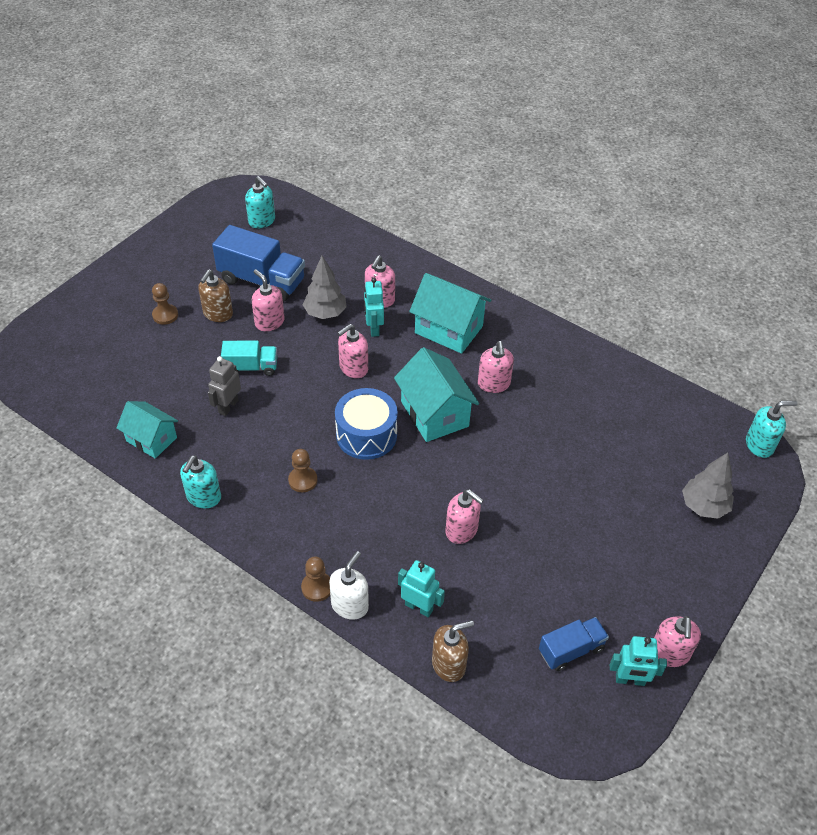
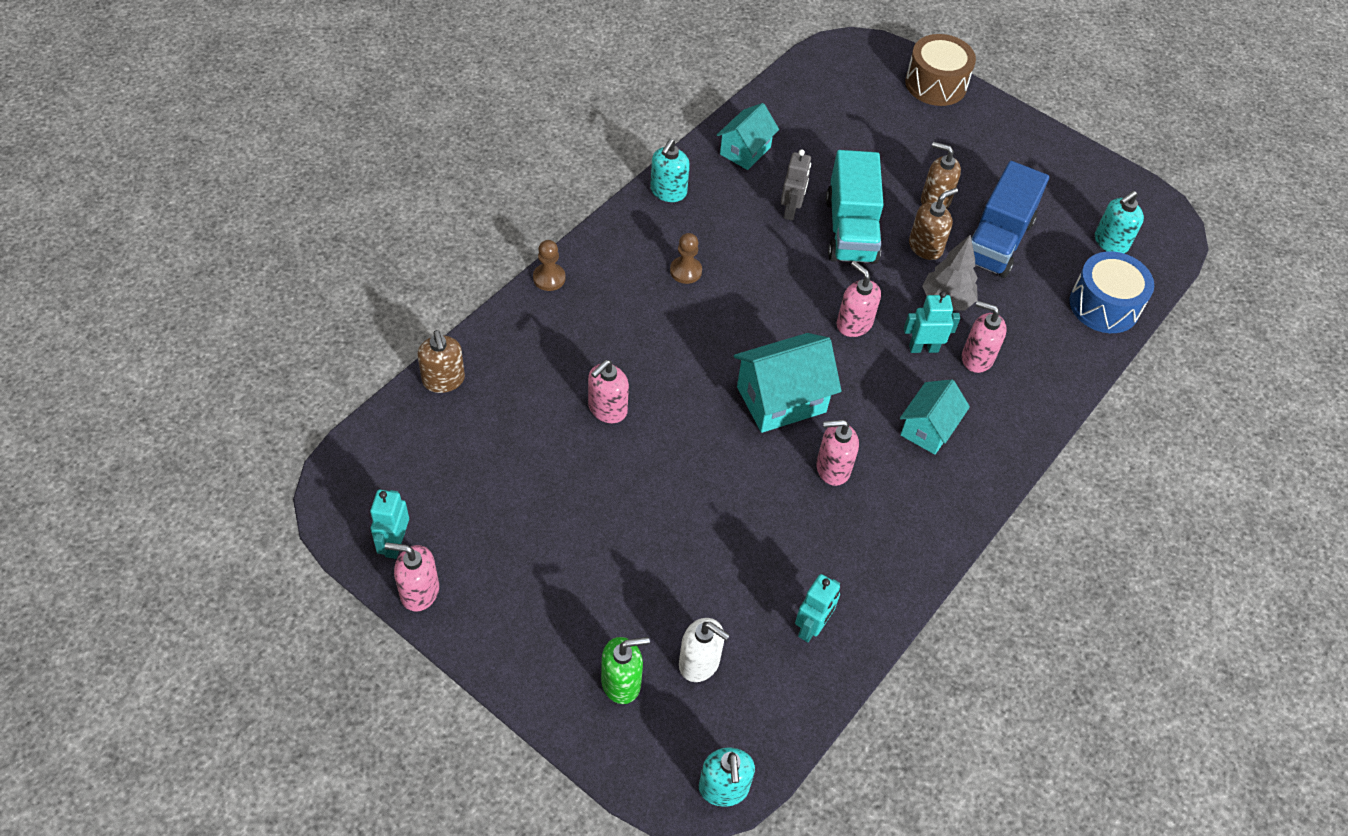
camera: 90 degrees right, 5 degrees up
brown pawn [152,283,178,325] -> none
turquoise soap dispenser [180,455,221,508] -> turquoise soap dispenser turned 90 degrees counterclockwise [650,139,690,202]
grey robot [208,356,241,416] -> grey robot turned 75 degrees clockwise [781,149,811,220]
turquoise truck [221,341,277,376] -> turquoise truck [826,150,884,264], size x1.73
pink soap dispenser [251,269,285,331] -> brown soap dispenser [909,188,958,260]
white soap dispenser [329,551,369,620] -> white soap dispenser moved to [679,618,730,682]
blue drum [335,388,398,460] -> blue drum moved to [1069,251,1154,333]
turquoise robot [398,560,445,617] -> turquoise robot moved to [795,574,840,642]
turquoise house [409,273,491,354] -> turquoise house [900,379,970,455], size x0.66
blue truck [539,617,609,671] -> none
grey tree [682,452,734,519] -> green soap dispenser [601,637,650,704]
none -> brown drum [905,34,976,106]

